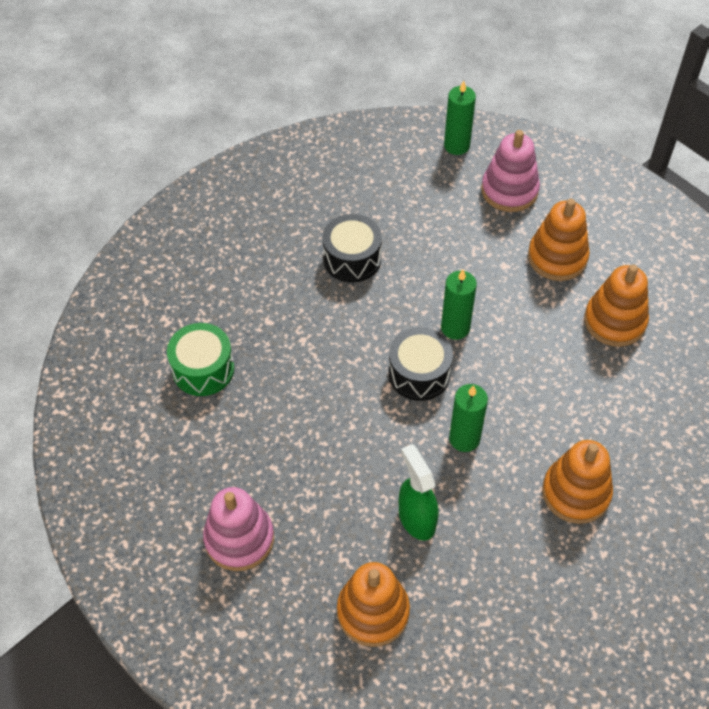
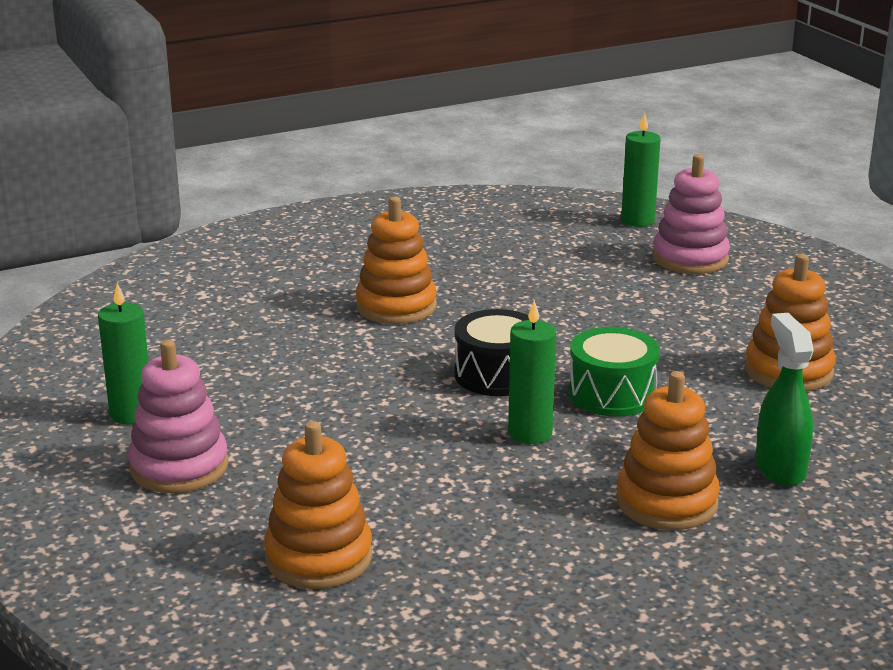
camera: 15 degrees right, 30 degrees down
green drum [167,323,234,396] -> green drum moved to [568,327,660,417]
black drum [322,214,382,283] -> none
green spray bottle [399,444,439,541] -> green spray bottle moved to [755,313,814,486]
green candle [441,269,477,340] -> green candle moved to [98,283,149,424]
orange stacking toy [528,199,590,281] -> orange stacking toy moved to [356,197,437,324]

